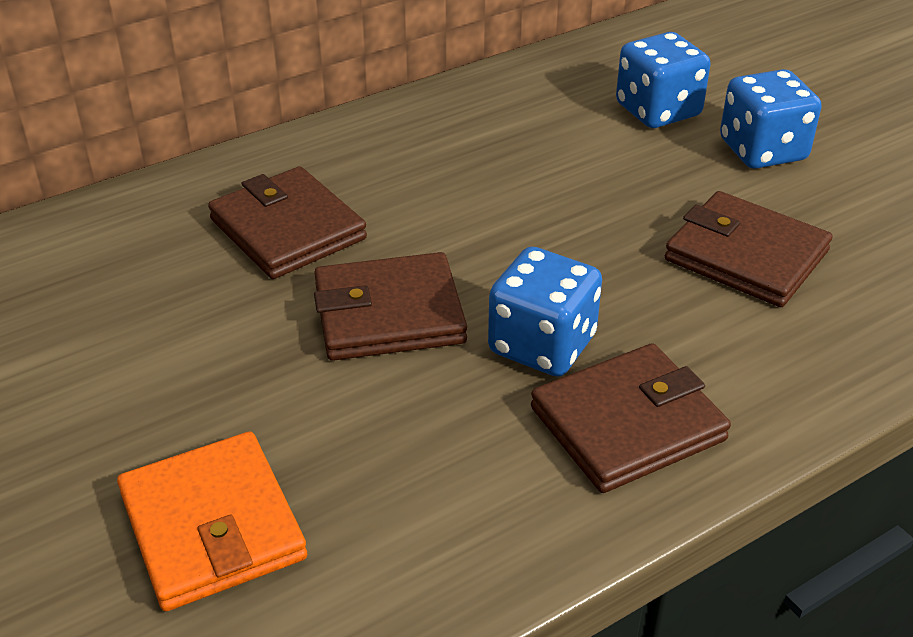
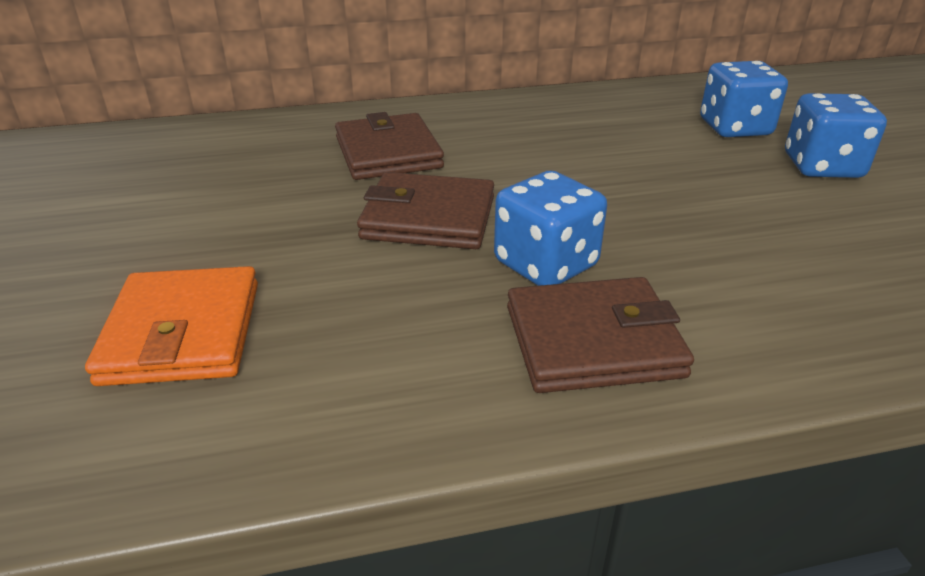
camera: 20 degrees right, 5 degrees down
brown wallet [665,191,833,307] -> none

